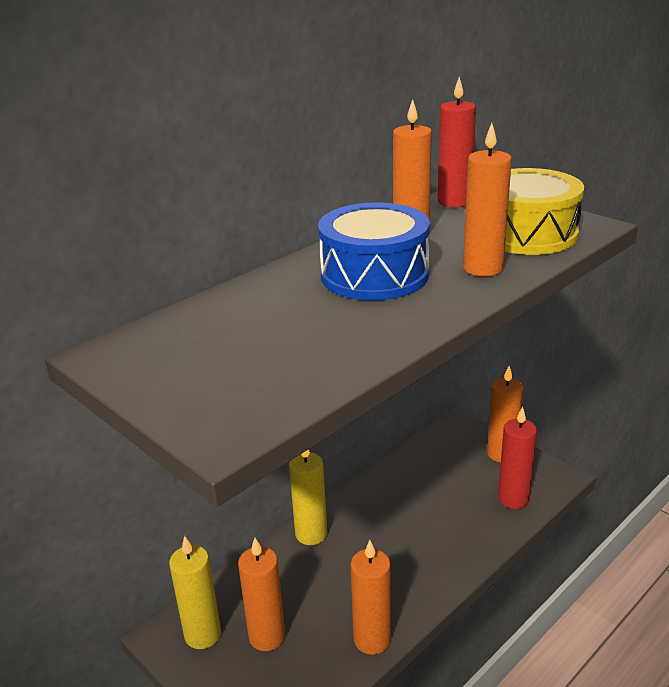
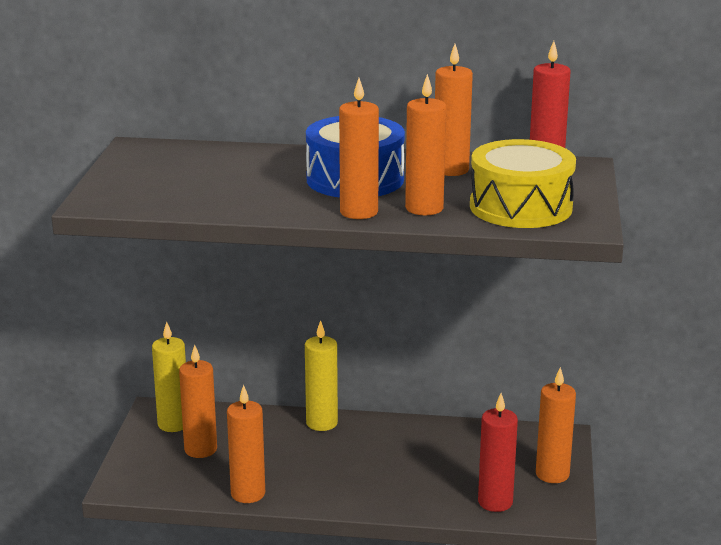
camera: 50 degrees right, 5 degrees down
none -> orange candle [339,78,379,219]

